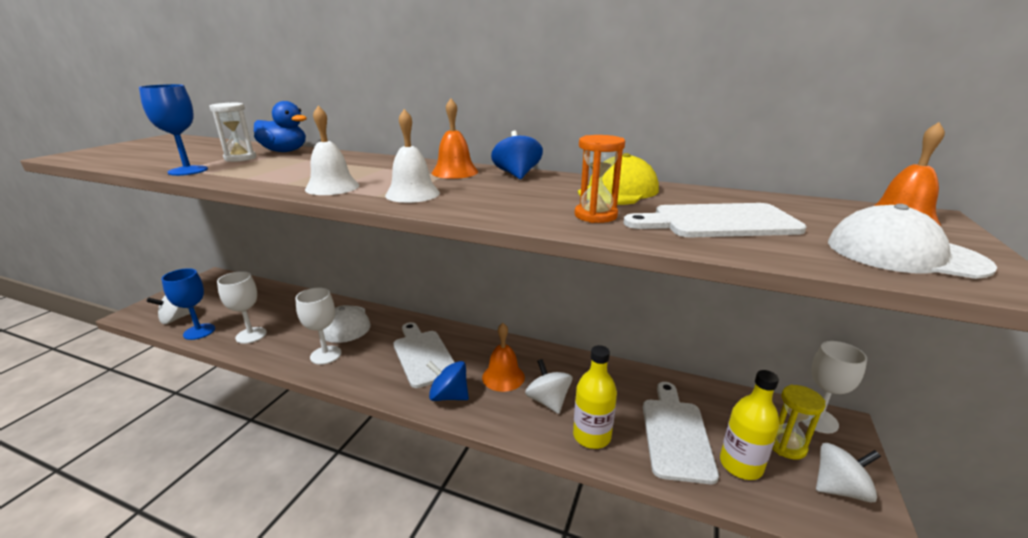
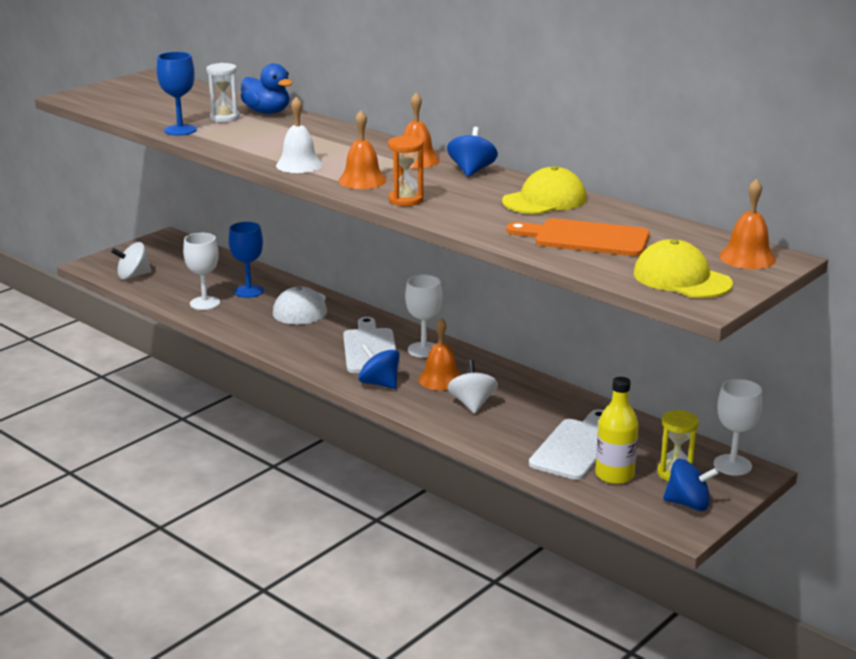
camera: 20 degrees right, 0 degrees up
blue goblet [161,268,215,340] -> blue goblet moved to [229,222,264,298]
white goblet [295,288,342,365] -> white goblet moved to [405,275,442,358]
white bell [385,109,440,203] -> orange bell [338,110,387,189]
yellow bottle [573,345,617,449] -> none
orange hourglass [575,135,625,223] -> orange hourglass moved to [388,136,424,206]
white cutting board [624,203,806,237] -> orange cutting board [506,218,650,256]
white spinning top [816,443,881,503] -> blue spinning top [663,459,719,511]
white cap [828,204,997,279] -> yellow cap [634,239,733,298]

